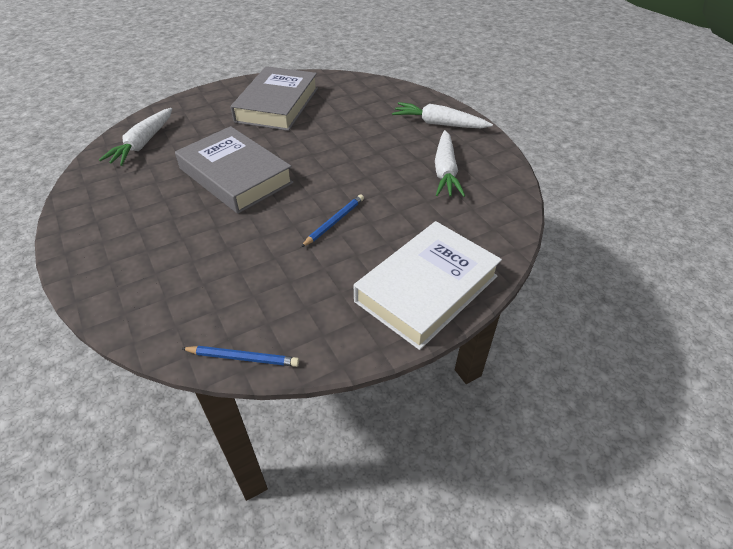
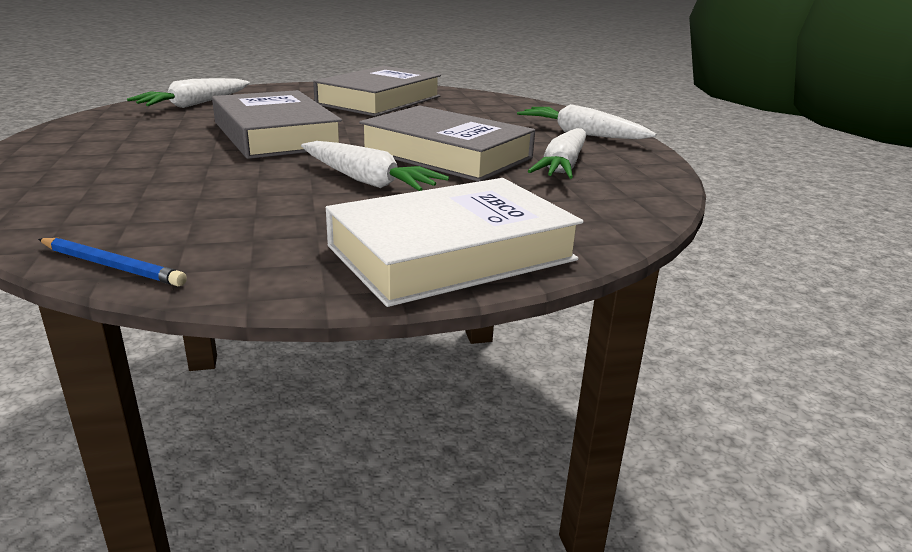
camera: 15 degrees right, 20 degrees down
blue pencil [301,194,364,247] -> white carrot [301,141,449,191]
none -> grey book [359,105,535,182]

